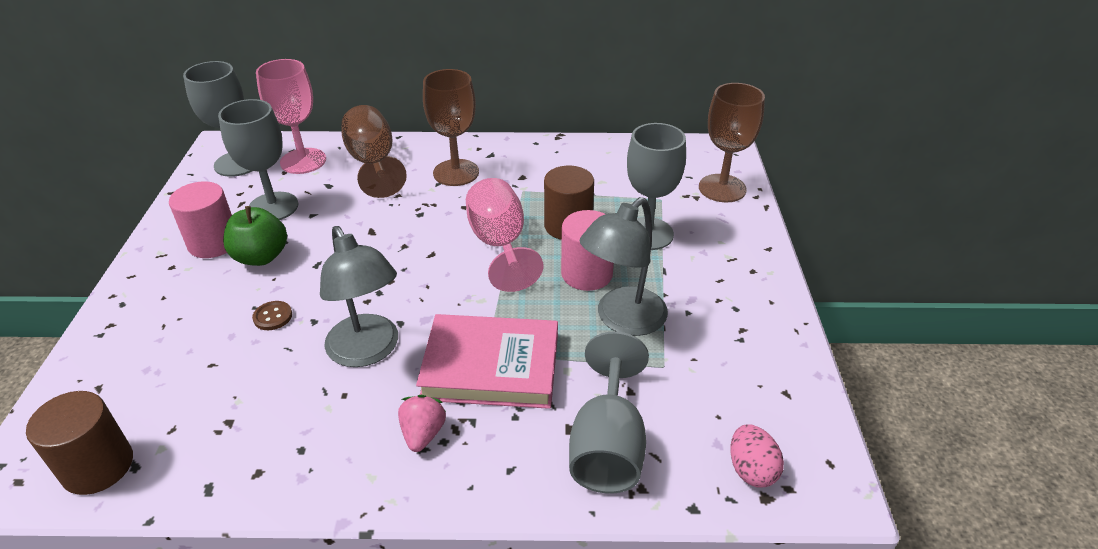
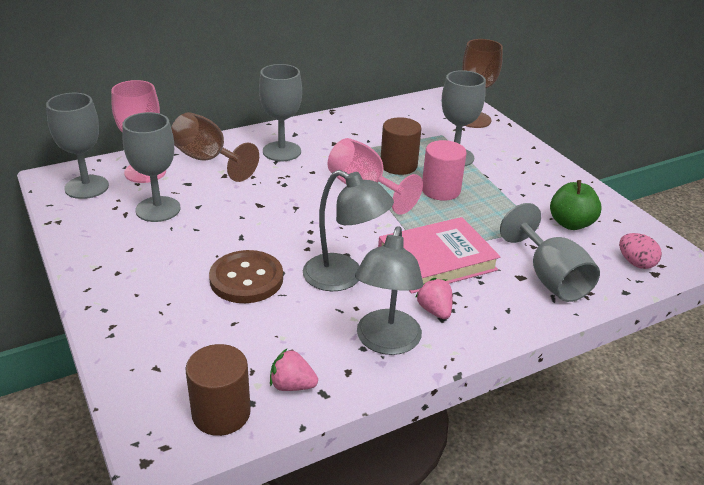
camera: 30 degrees left, 5 degrees down
pink cylinder [169,181,232,258] -> none
green apple [223,206,287,266] -> green apple moved to [550,180,602,230]
brown button [252,301,292,330] -> brown button [209,250,283,303], size x2.27
brown goblet [423,69,479,186] -> grey goblet [259,64,302,161]
grey lamp [580,197,668,336] -> grey lamp moved to [355,226,423,355]
none -> pink strawberry [270,349,318,391]

